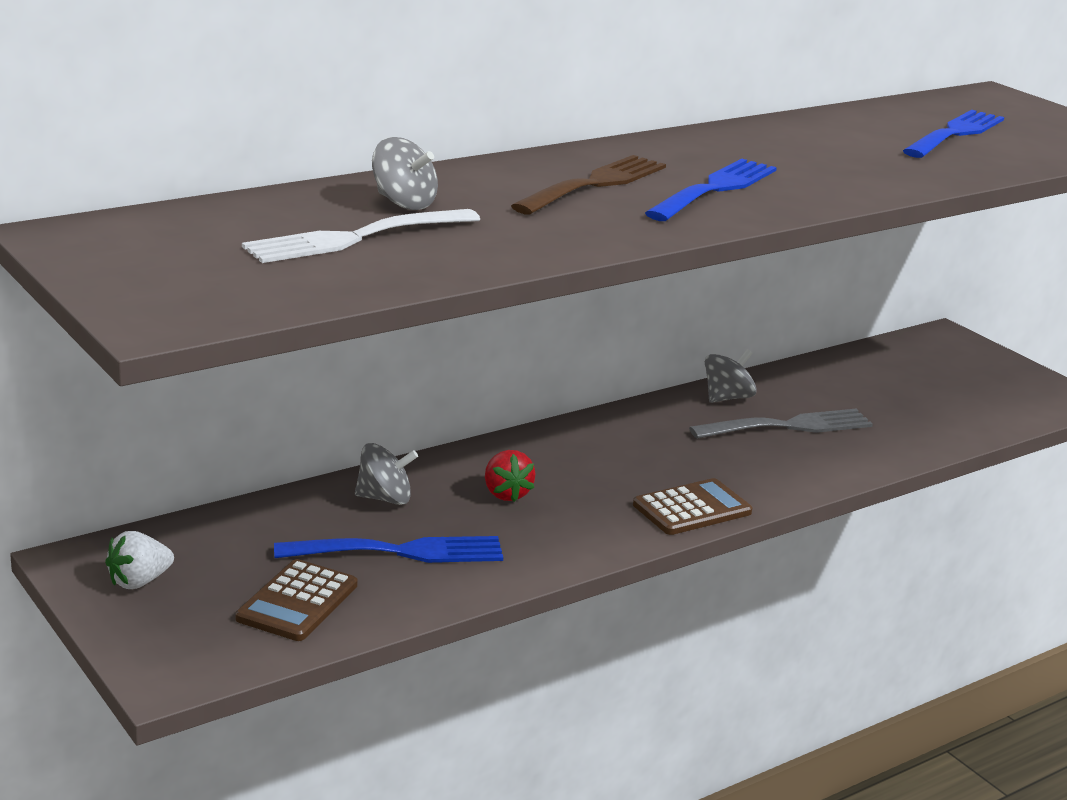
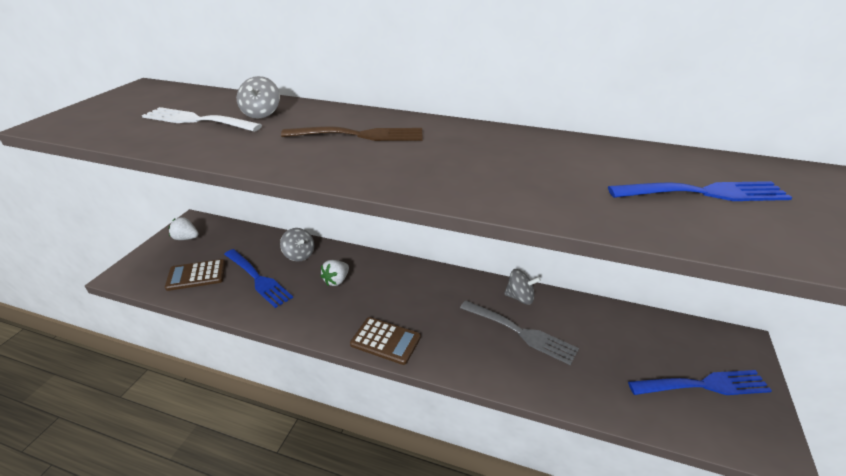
camera: 55 degrees right, 10 degrees up
red strawberry [485,450,535,502] -> white strawberry [320,260,349,286]
blue fork [645,159,777,221] -> blue fork moved to [628,370,772,395]

